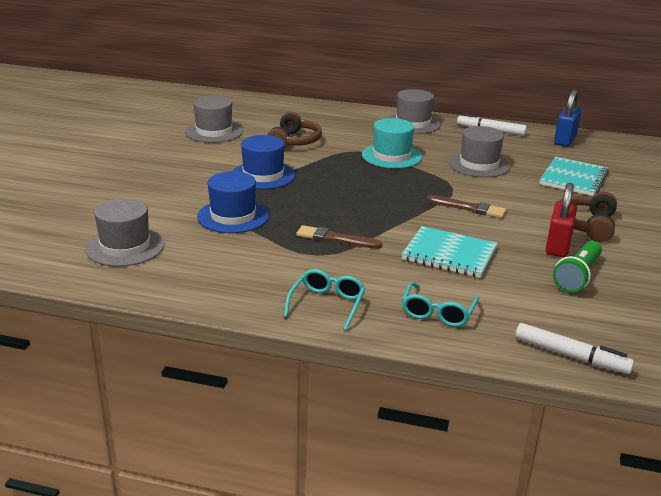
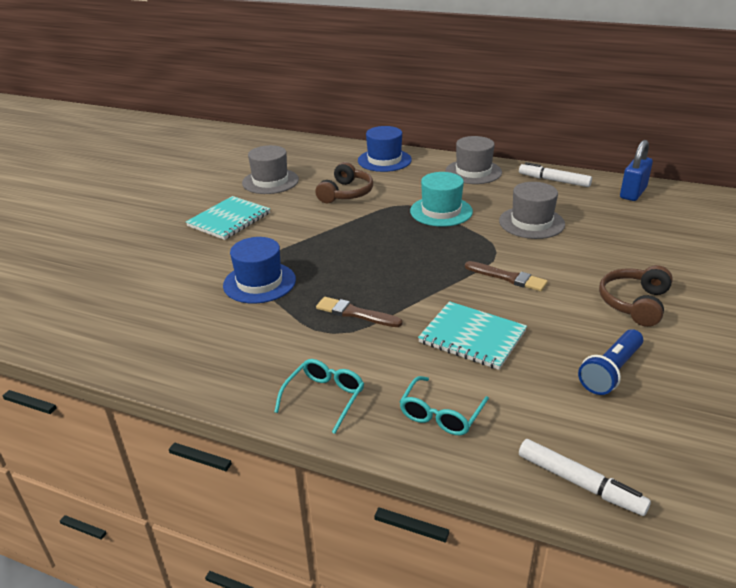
camera: 10 degrees right, 5 degrees up
grey hat [85,198,165,267] -> none
blue hat [233,135,296,189] -> blue hat moved to [358,126,412,172]
turquoise notebook [539,157,609,196] -> turquoise notebook moved to [186,196,270,240]
red padlock [546,183,577,257] -> none
green flashlight [553,241,602,292] -> blue flashlight [578,329,643,395]

